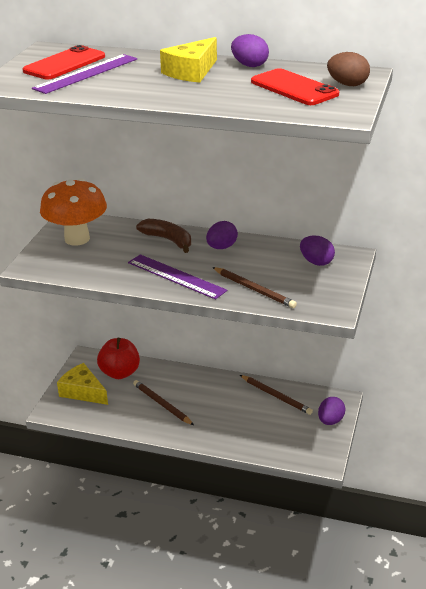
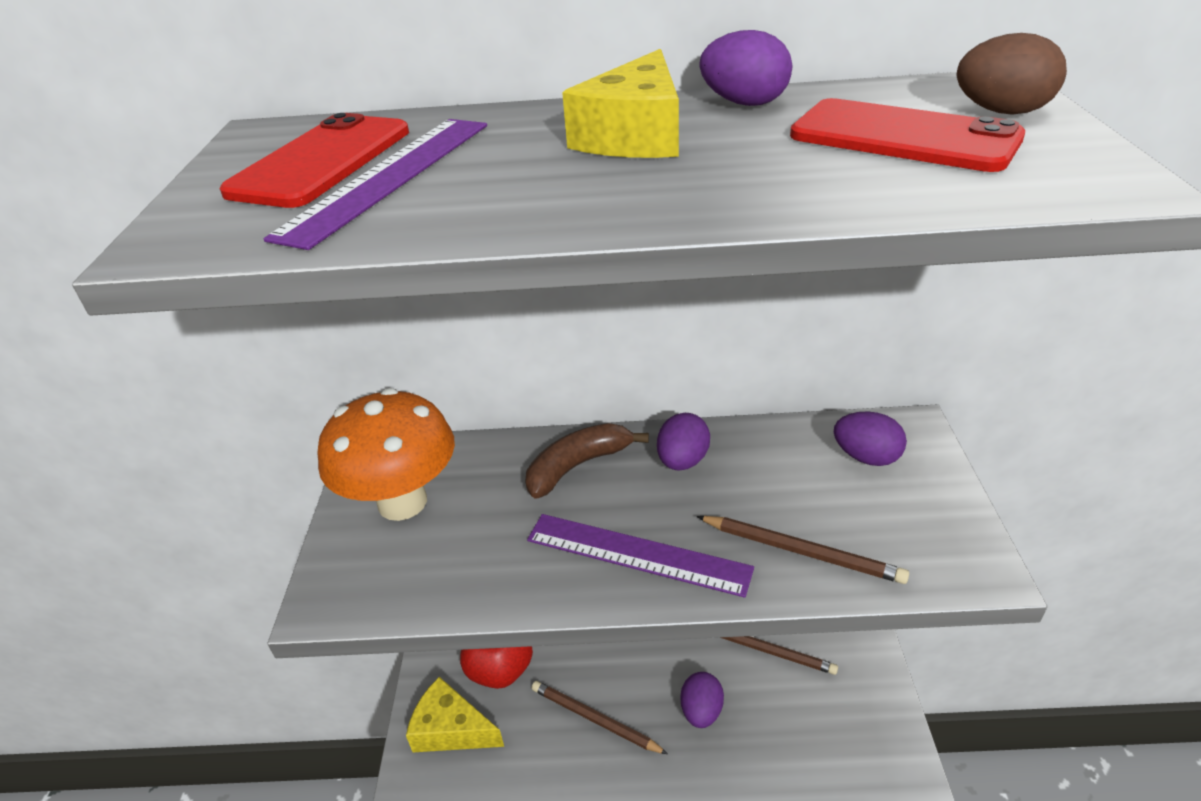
camera: 15 degrees left, 5 degrees up
brown banana [136,219,191,253] -> brown banana turned 60 degrees counterclockwise [526,423,649,499]
purple egg [318,397,346,425] -> purple egg moved to [681,672,724,728]

